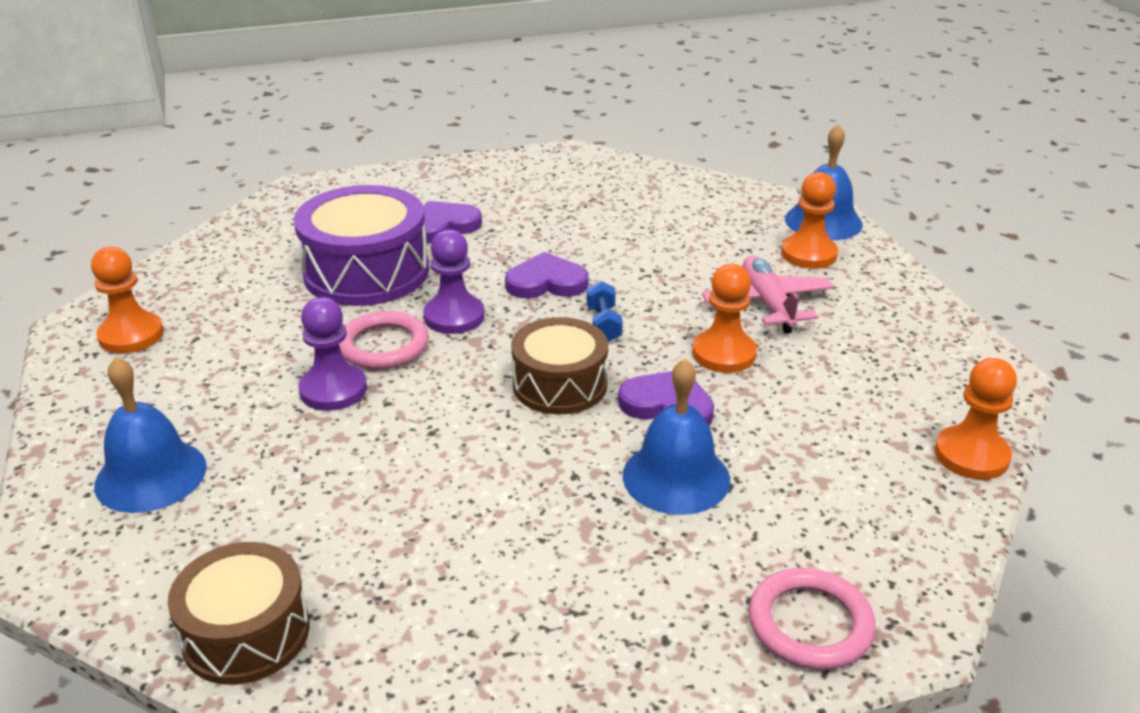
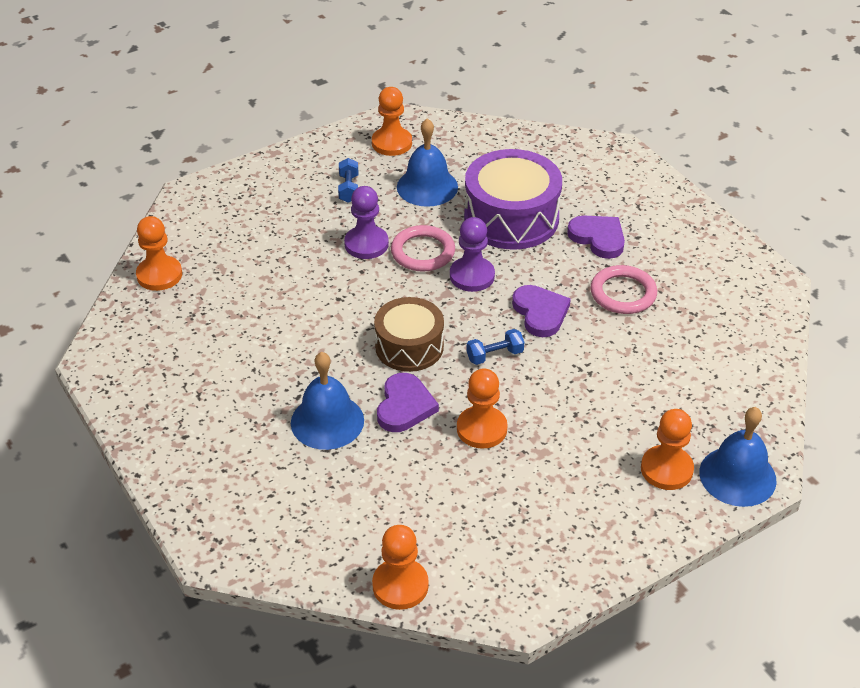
camera: 75 degrees right, 10 degrees up
blue bell [94,357,207,513] -> blue bell moved to [397,118,458,207]
brown drum [168,542,310,685] -> orange pawn [136,216,182,291]
pink plane [702,256,834,334] -> none
pink ring [748,568,876,670] -> pink ring moved to [590,265,657,314]
none -> blue dumbbell [338,158,358,203]

